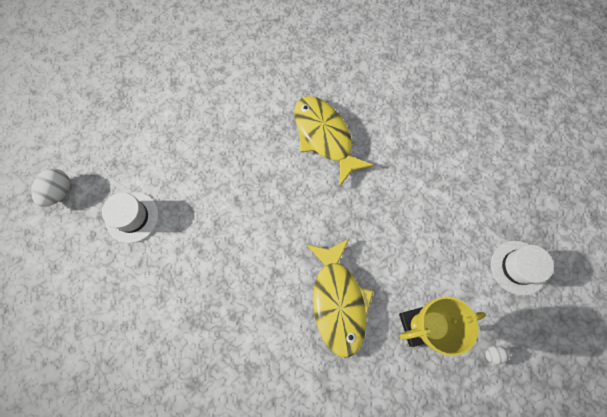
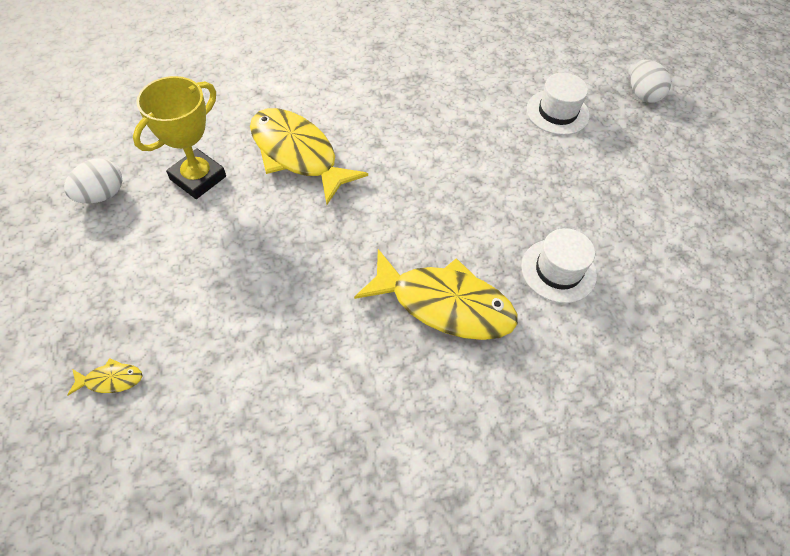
camera: 140 degrees right, 15 degrees down
white egg [485,346,511,365] -> white egg [64,158,122,204], size x1.90
white hat [491,241,554,296] -> white hat moved to [521,228,597,303]
none -> yellow fish [67,358,142,395]

